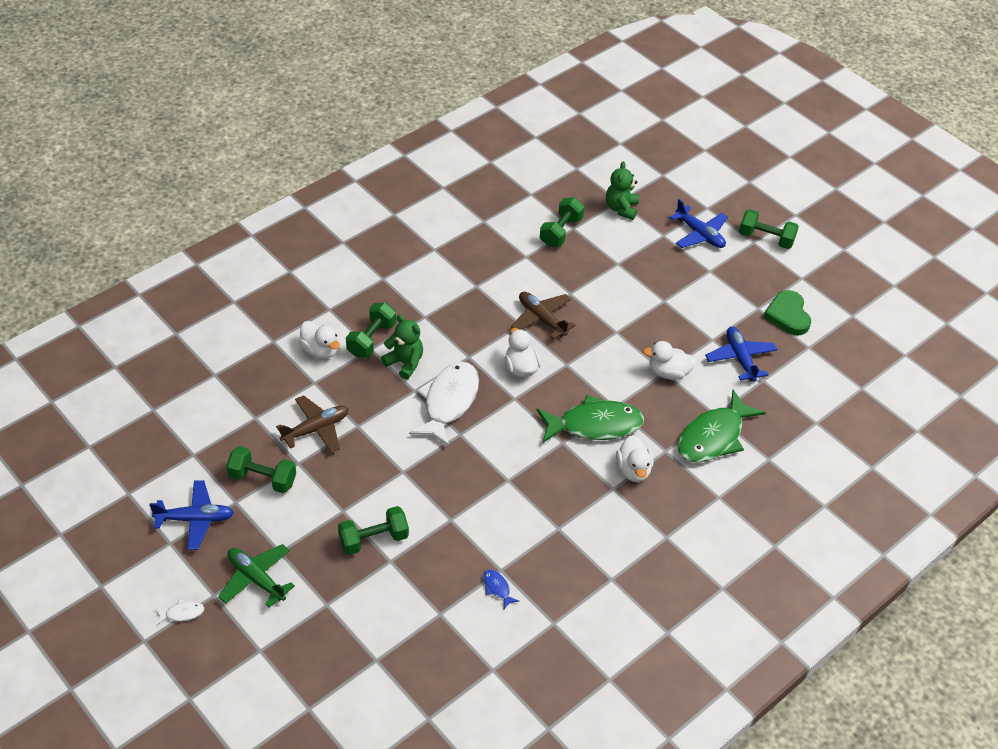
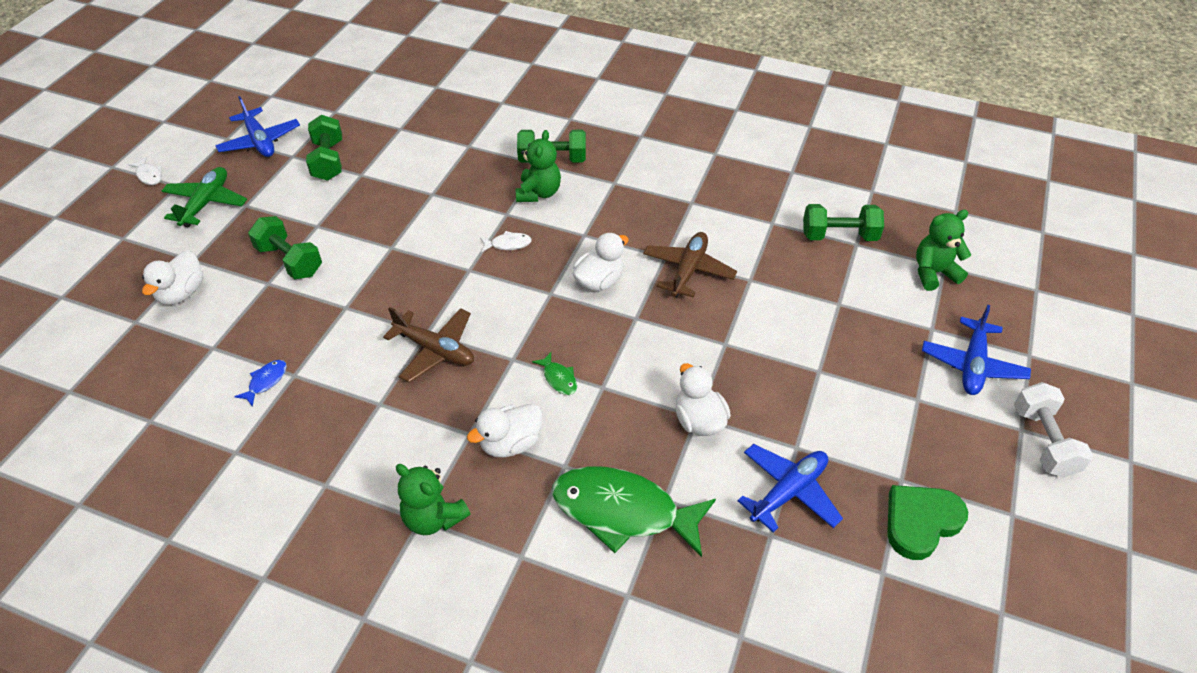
camera: 65 degrees right, 0 degrees up
brown plane [276,395,349,453] -> brown plane moved to [383,307,474,382]
white duck [299,321,340,359] -> white duck moved to [142,250,203,305]
white fish [409,362,479,447] -> white fish [480,231,532,253], size x0.40
green fish [537,395,644,444] -> green fish [532,352,577,395], size x0.40
green dumbbell [739,209,799,249] -> white dumbbell [1014,382,1093,477]
none -> green teddy bear [396,464,471,535]

